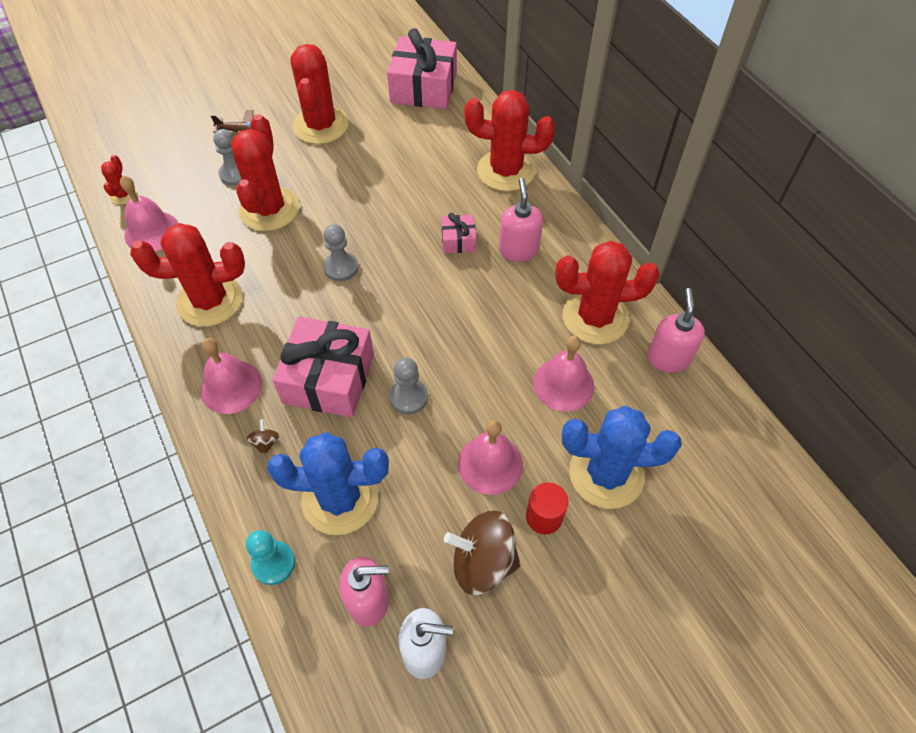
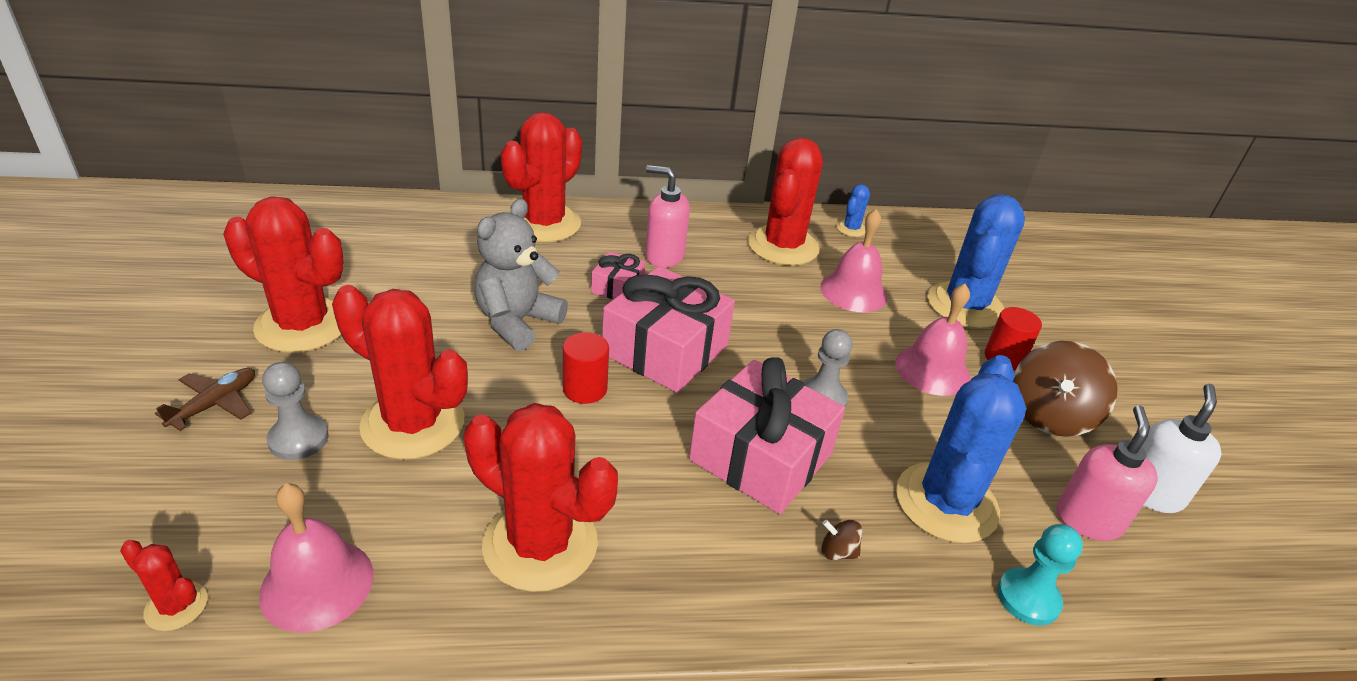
camera: 70 degrees left, 20 degrees down
red cactus [130,223,245,327] -> red cactus turned 75 degrees counterclockwise [464,403,618,592]
pink bell [200,338,262,414] -> none
grey pawn [323,224,358,282] -> red cylinder [563,332,609,404]
pink gift [387,28,457,109] -> pink gift moved to [602,266,735,393]
pink soap dispenser [647,288,705,373] -> blue cactus [836,184,870,237]
none -> grey teddy bear [475,199,568,351]

